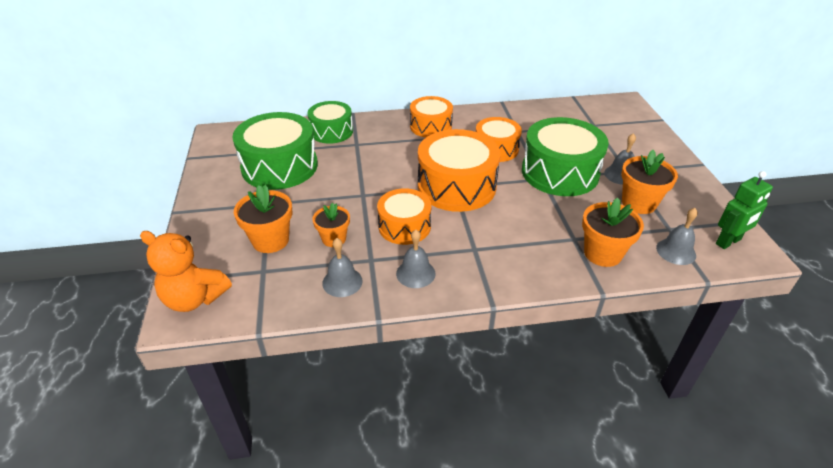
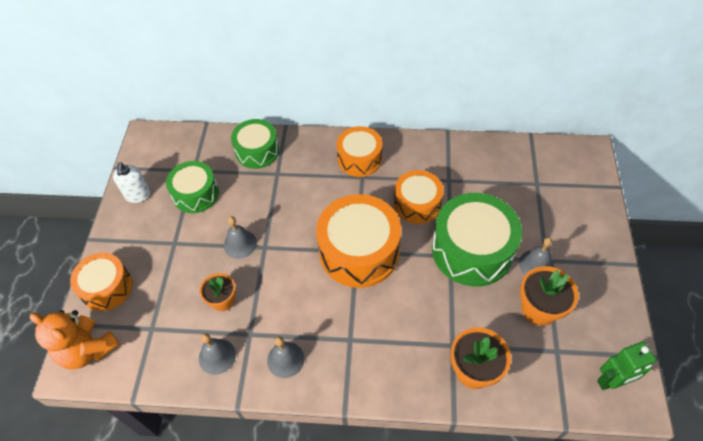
camera: 15 degrees right, 15 degrees up
green drum [233,112,318,190] -> green drum [166,161,219,213], size x0.61
orange flower pot [234,185,292,253] -> none
orange drum [377,188,431,245] -> orange drum moved to [70,253,133,311]
grey bell [656,208,698,265] -> grey bell moved to [224,216,257,259]
none -> white soap dispenser [113,162,151,203]

